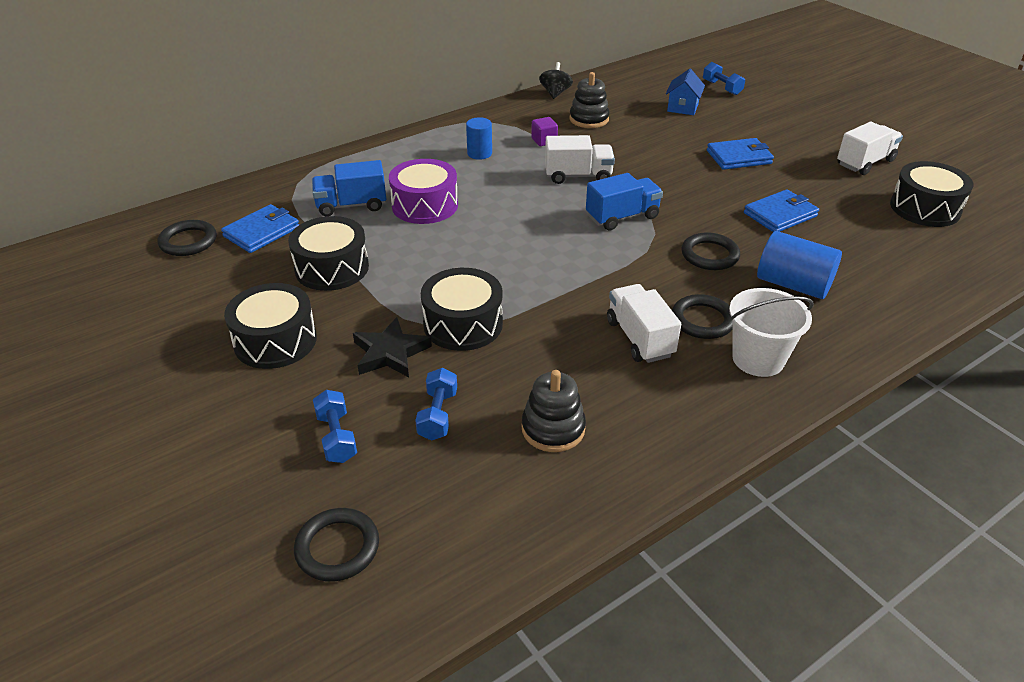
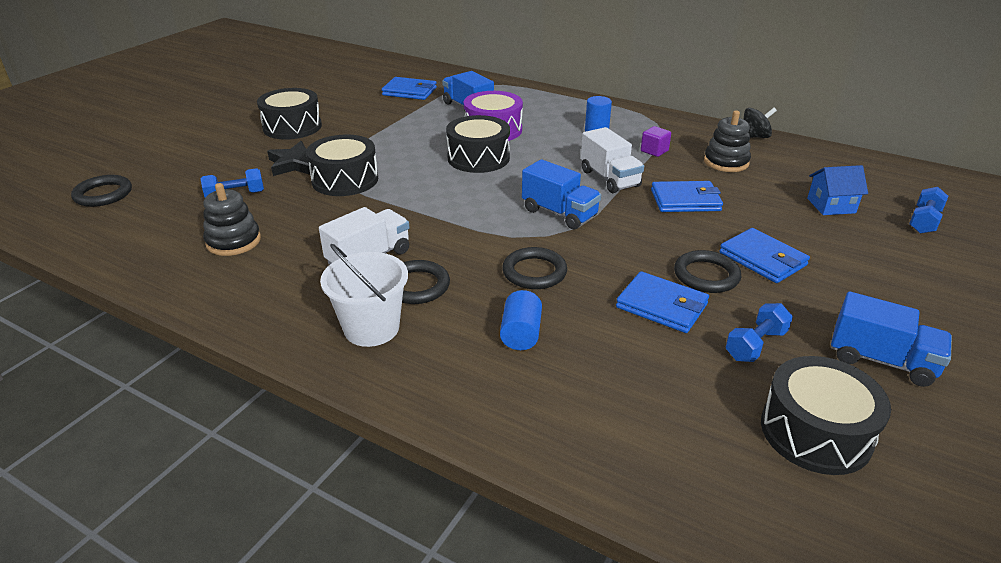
camera: 65 degrees right, 5 degrees down
black ring [158,220,217,256] -> black ring moved to [674,250,741,293]
black drum [288,216,369,291] -> black drum moved to [446,115,510,173]
blue dumbbell [313,390,357,463] -> blue dumbbell moved to [726,303,793,362]
blue cylinder [757,231,842,299] -> blue cylinder [500,290,542,350], size x0.62
white truck [837,122,903,175] -> blue truck [831,291,952,387]
none -> blue wallet [651,181,723,212]

